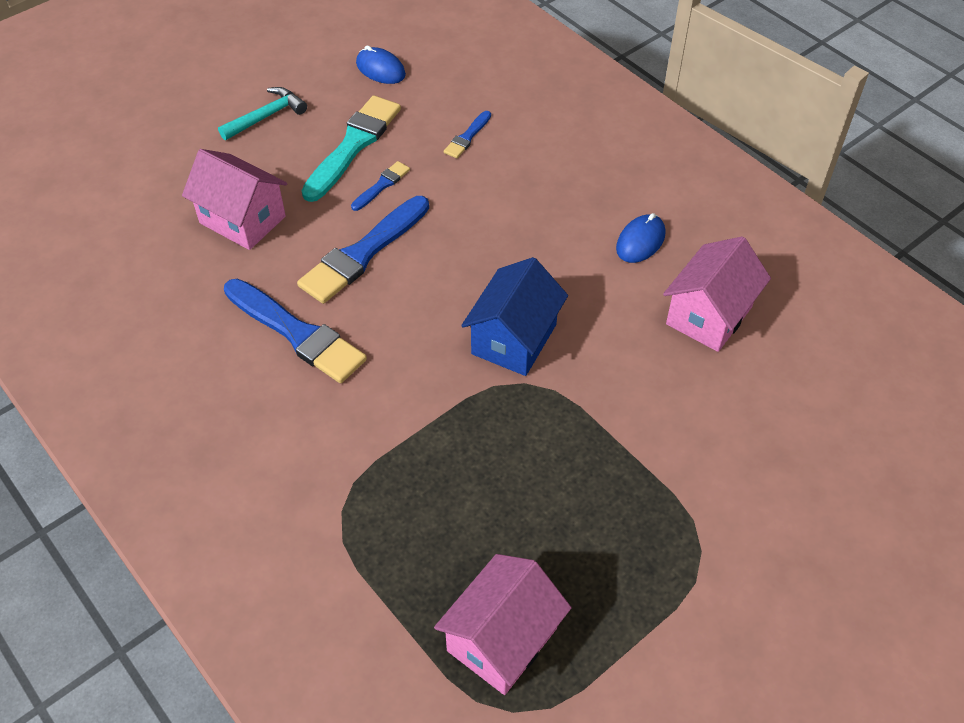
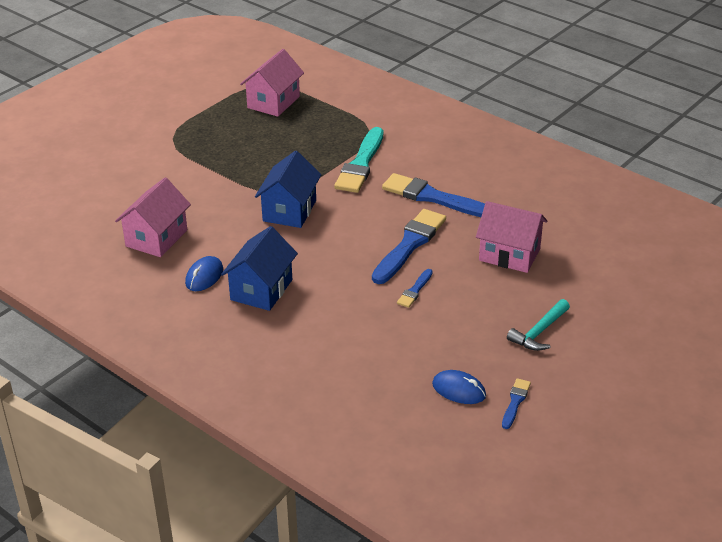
camera: 170 degrees right, 15 degrees down
turquoise brush [302,95,401,202] -> turquoise brush moved to [334,127,383,193]
blue brush [444,111,491,158] -> blue brush moved to [502,378,531,429]
none -> blue house [221,226,298,311]

